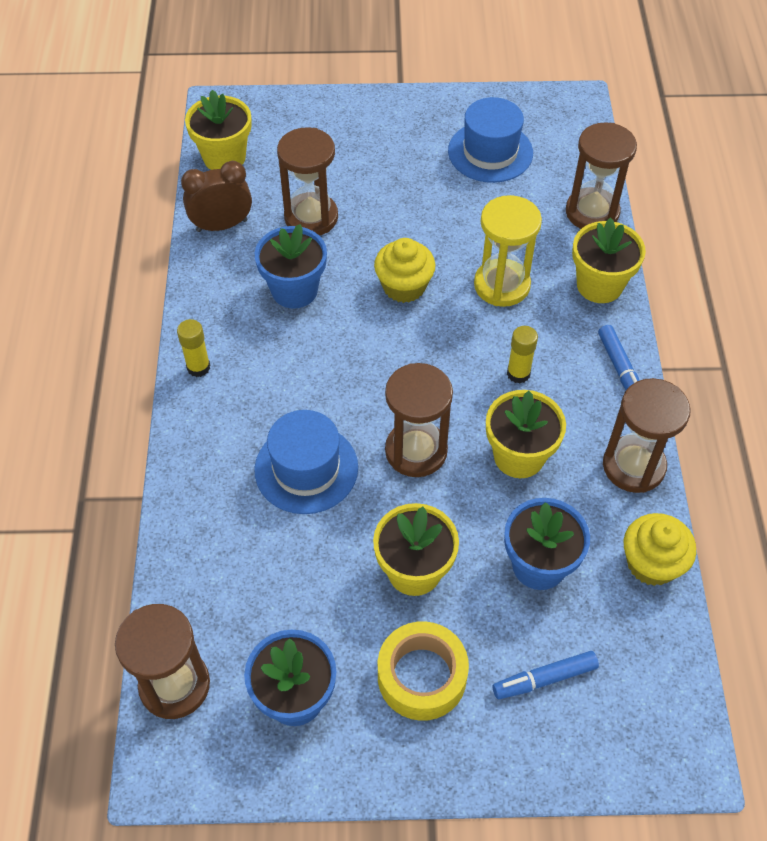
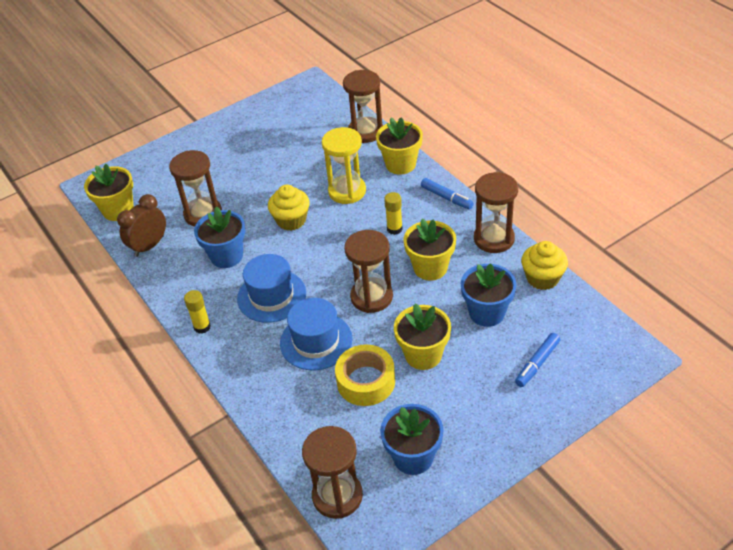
camera: 30 degrees left, 10 degrees down
yellow tape [378,621,469,721] -> yellow tape moved to [335,344,395,406]
blue hat [448,97,533,183] -> blue hat moved to [237,254,306,323]

